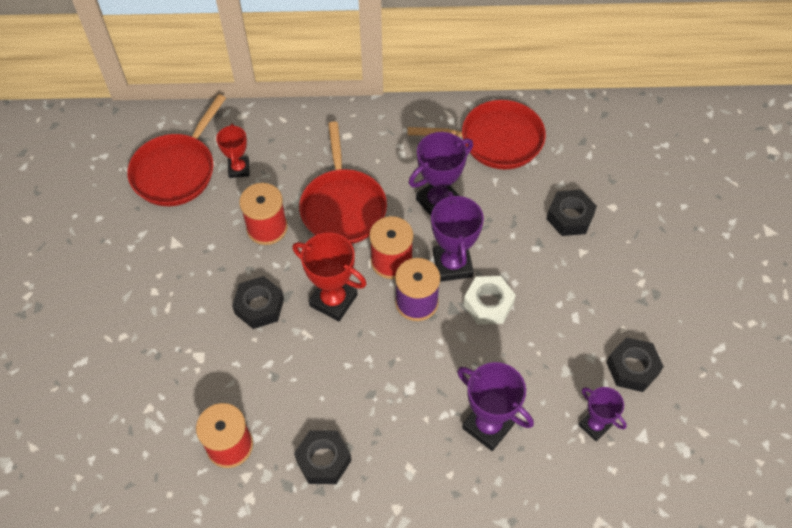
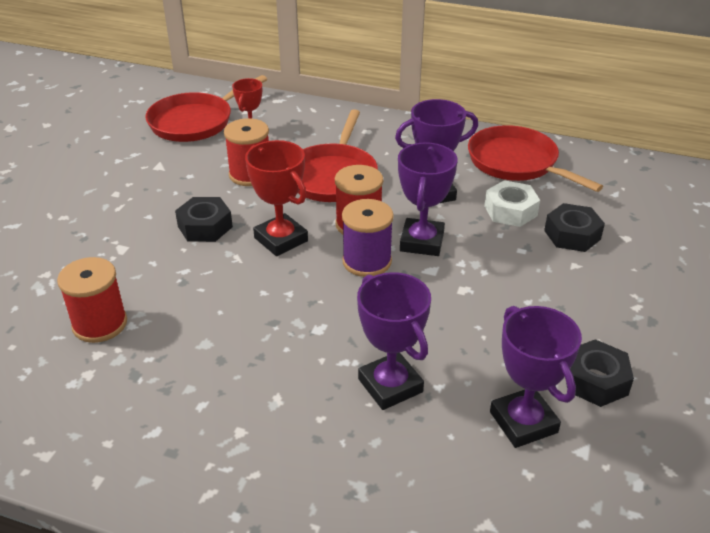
camera: 20 degrees right, 20 degrees down
black nut [294,430,351,484] -> none
red pan [408,100,546,170] -> red pan turned 150 degrees counterclockwise [468,125,603,192]
white nut [463,276,516,324] -> white nut moved to [484,180,540,227]
purple trophy [579,387,627,441] -> purple trophy [490,306,582,448], size x1.60

